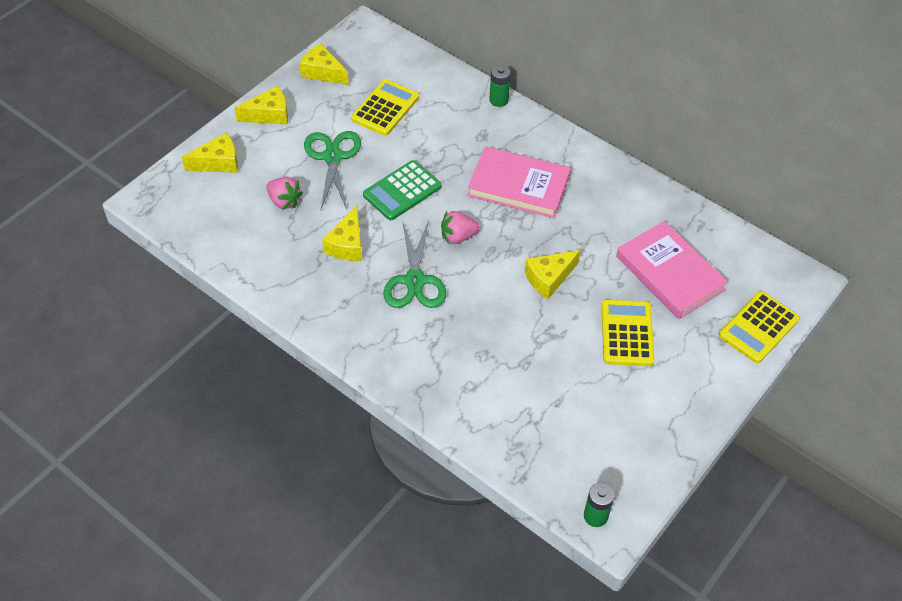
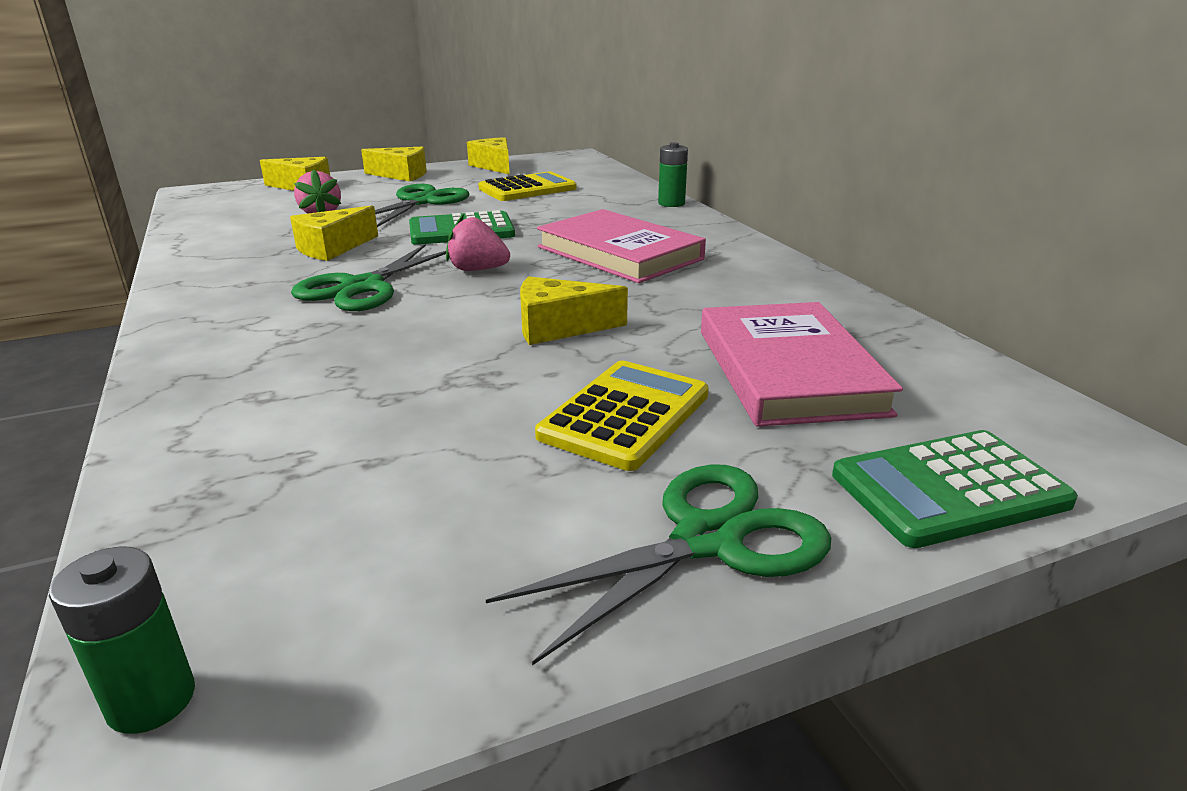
camera: 30 degrees right, 25 degrees down
yellow calculator [719,291,800,363] -> green calculator [832,430,1078,548]
none -> green scissors [486,464,831,665]

